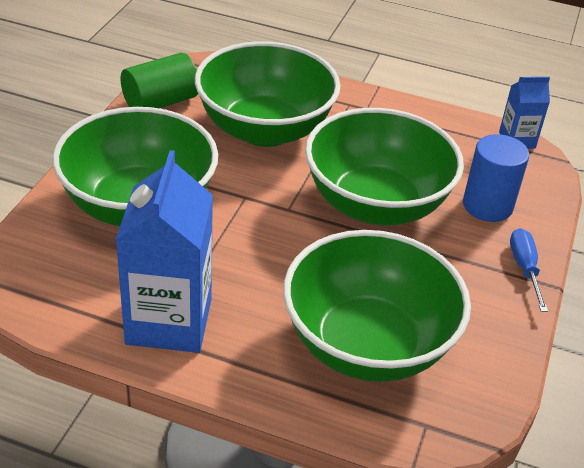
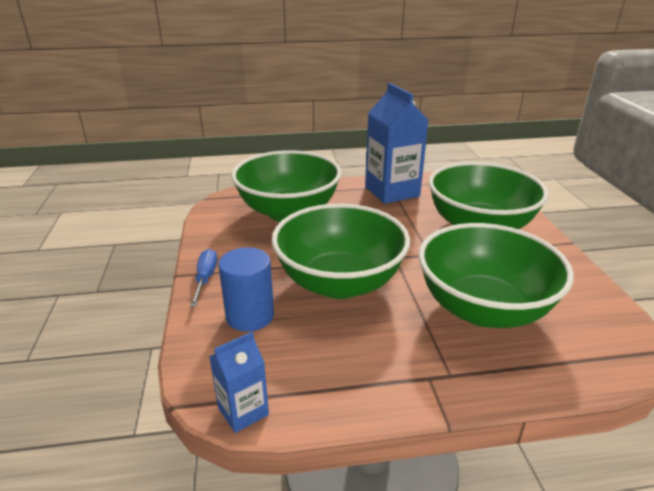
camera: 155 degrees right, 10 degrees down
green cylinder [120,53,198,108] -> none
blue screwdriver [510,228,548,312] -> blue screwdriver turned 150 degrees counterclockwise [190,249,217,307]

